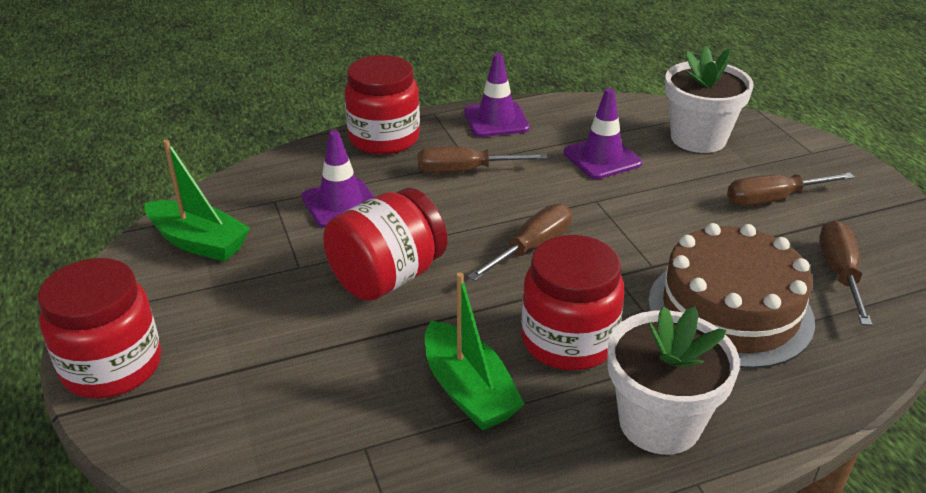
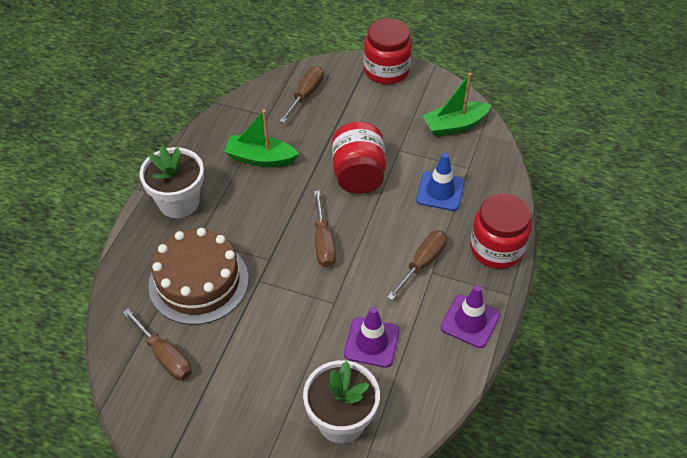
camera: 130 degrees right, 15 degrees up
purple traffic cone [302,131,374,228] -> blue traffic cone [416,153,465,211]
red jar [521,235,624,371] -> none
brown screwdriver [727,172,855,206] -> brown screwdriver moved to [279,66,324,123]

